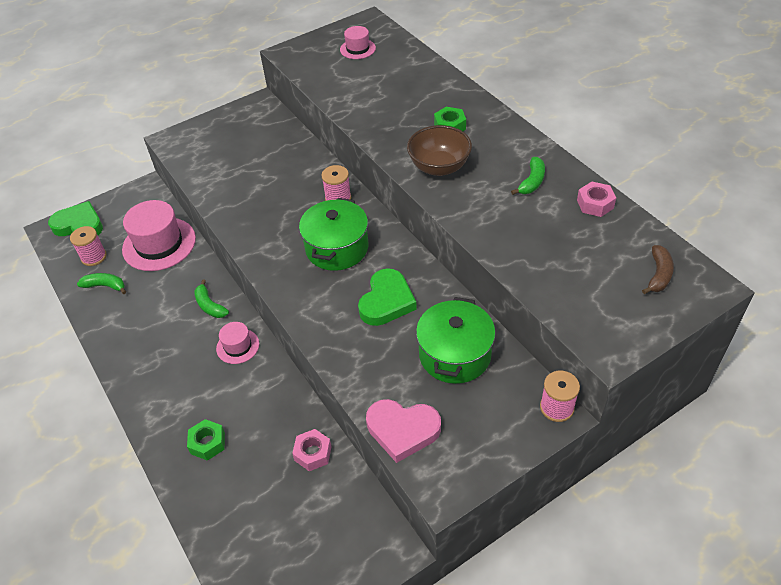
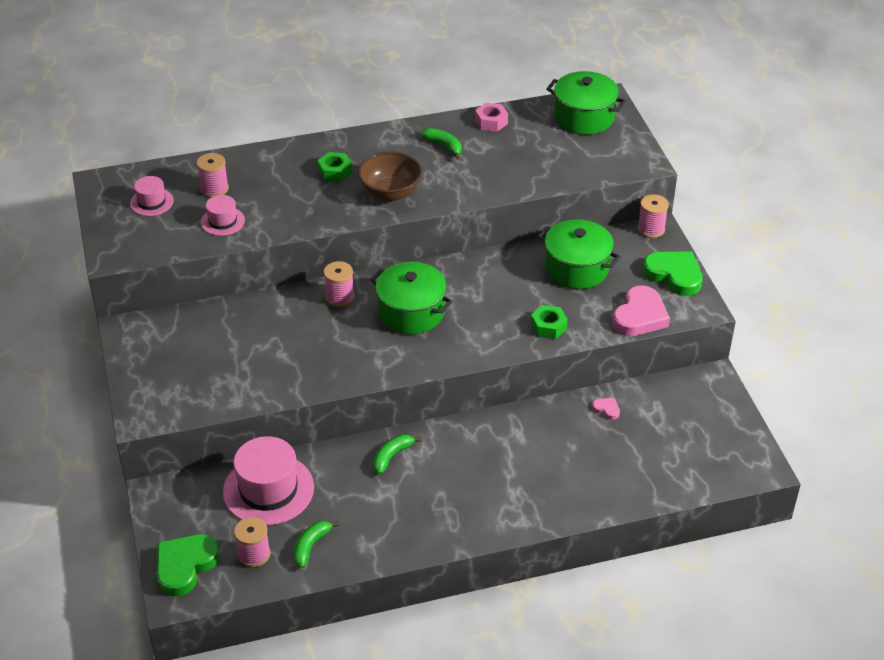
camera: 75 degrees left, 5 degrees down
green nut [187,419,225,461] -> green nut moved to [531,305,568,339]
green banana [194,280,229,318] -> green banana turned 150 degrees clockwise [373,434,421,474]
pink hat [216,322,259,364] -> pink hat moved to [201,195,245,236]
pink nut [292,429,332,471] -> pink heart [592,398,620,420]
green heart [358,268,417,326] -> green heart moved to [643,251,703,296]
brown banana [642,245,674,294] -> green pot [546,71,626,135]
none -> pink spool [196,153,229,198]

